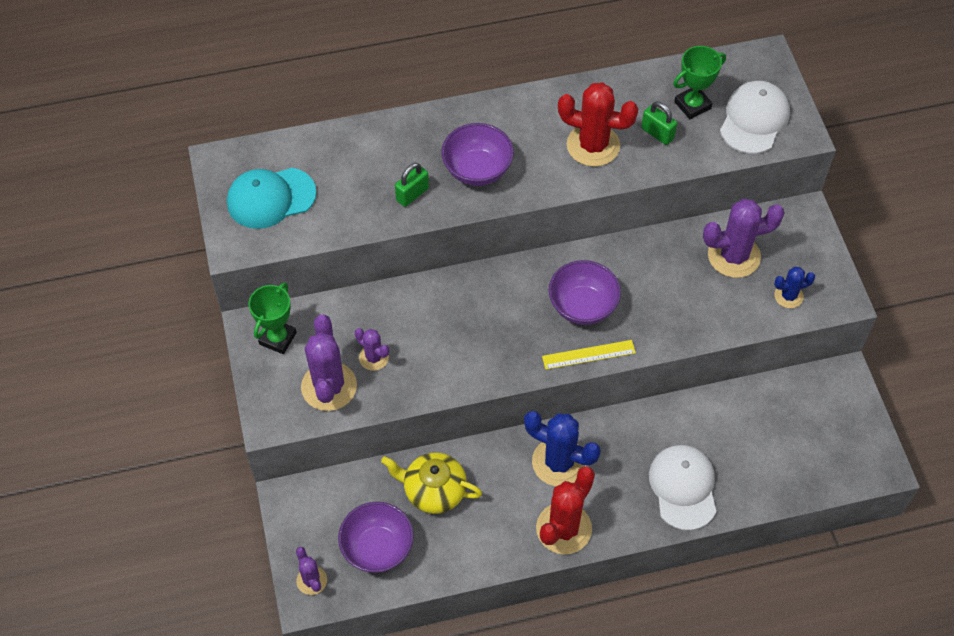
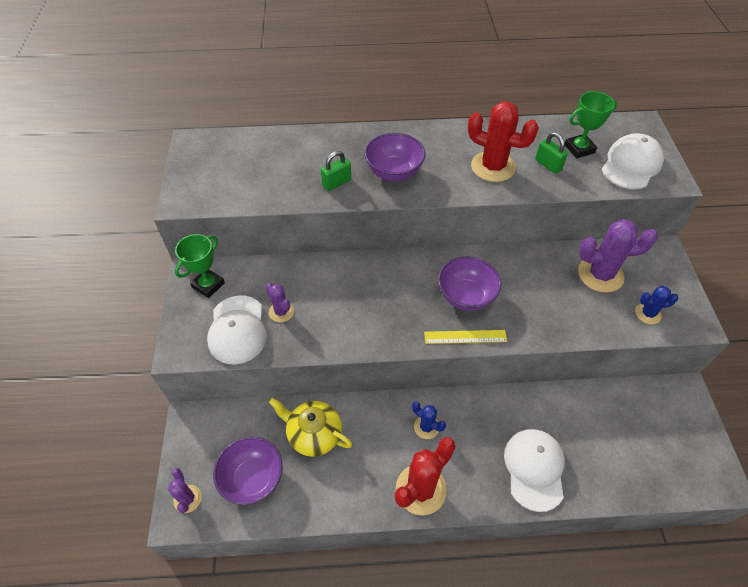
camera: 10 degrees right, 5 degrees down
turquoise cap [227,168,316,229] -> none
purple cactus [301,315,357,411] -> white cap [207,295,267,364]
blue cactus [524,411,601,486] -> blue cactus [412,401,446,439], size x0.54

